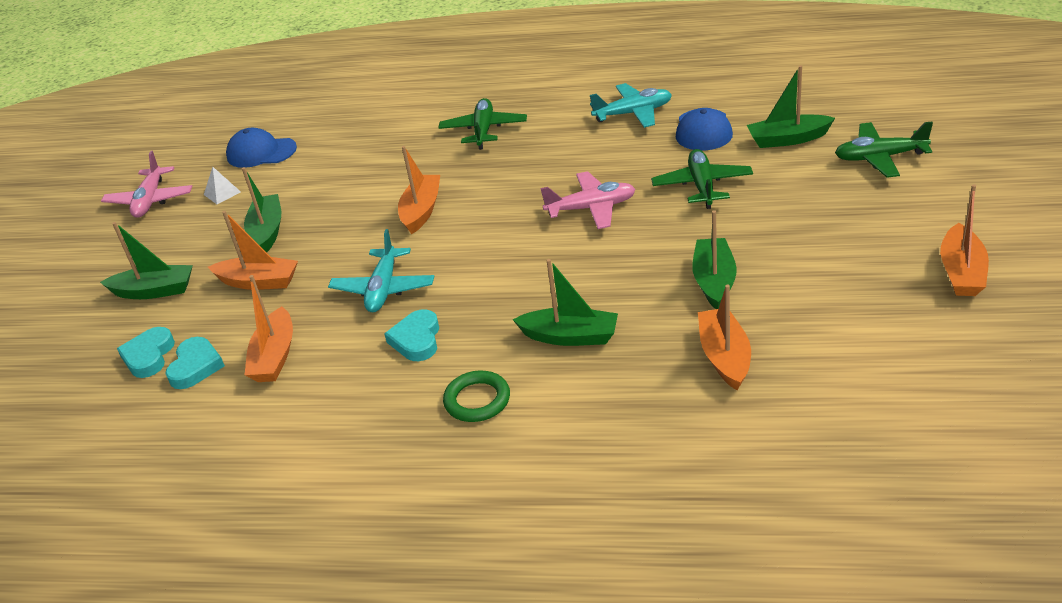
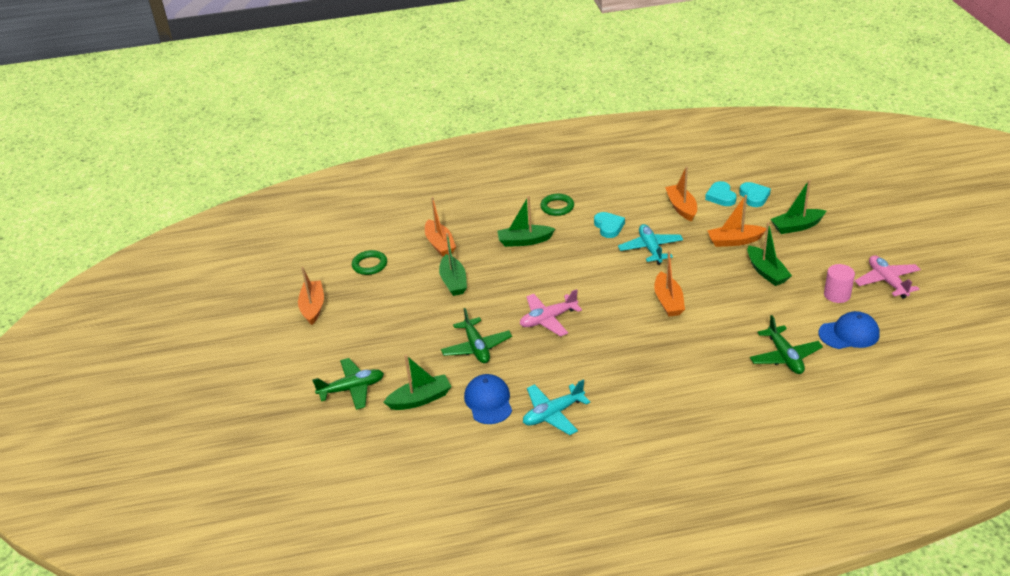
camera: 160 degrees right, 0 degrees up
white pyramid [204,167,241,204] -> pink cylinder [824,264,855,303]
green plane [438,98,527,150] -> green plane moved to [750,315,823,374]
none -> green ring [352,250,387,275]

